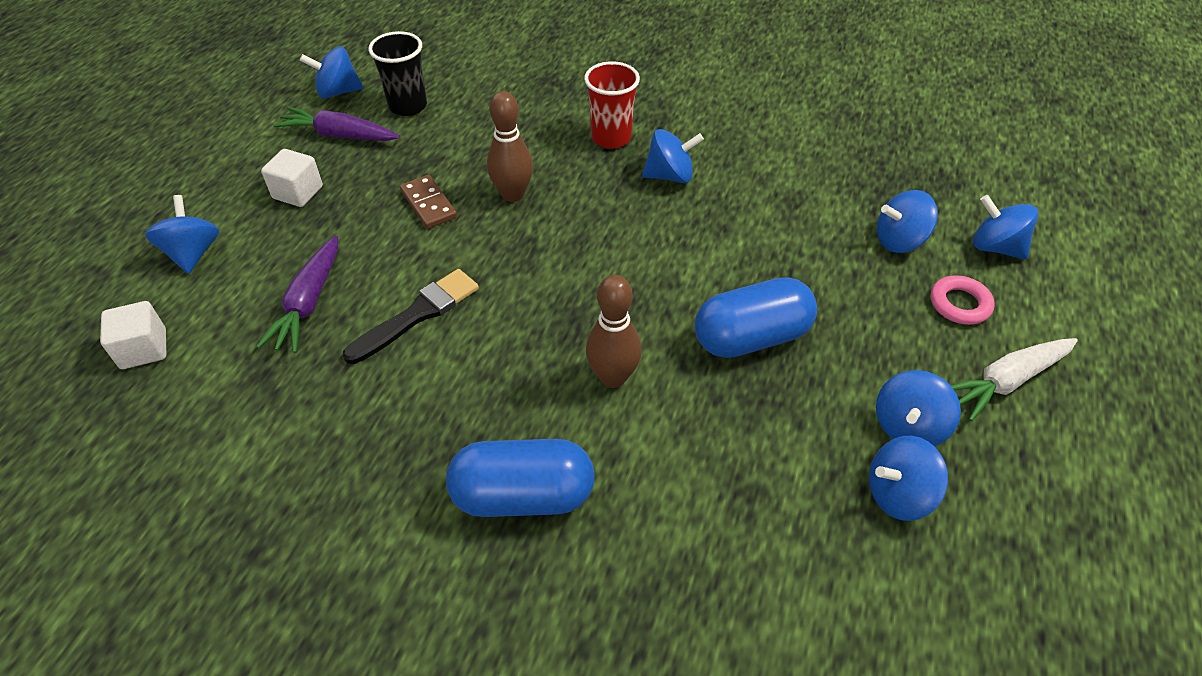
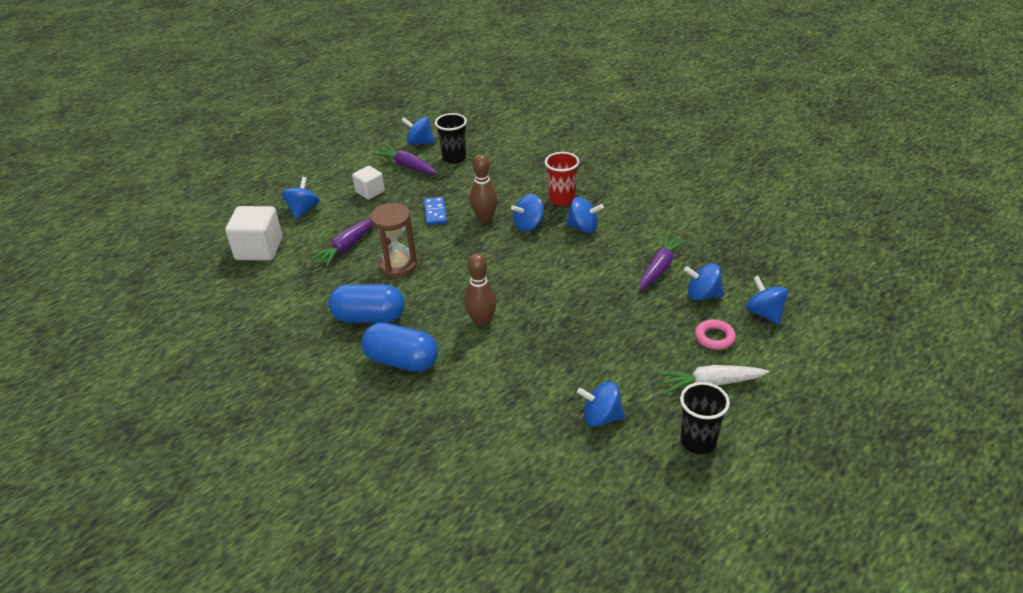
camera: 25 degrees right, 10 degrees down
white cube [100,301,167,369] -> white cube [225,206,283,261], size x1.66
black brush [342,269,479,364] -> brown hourglass [370,203,417,278]
brown domino [400,175,457,229] -> blue domino [424,197,447,225]
blue capsule [695,277,817,358] -> blue capsule moved to [329,284,405,323]
blue spinning top [876,370,961,446] -> blue spinning top moved to [511,194,544,232]
none -> purple carrot [639,234,687,290]
none -> black cup [680,382,730,454]

